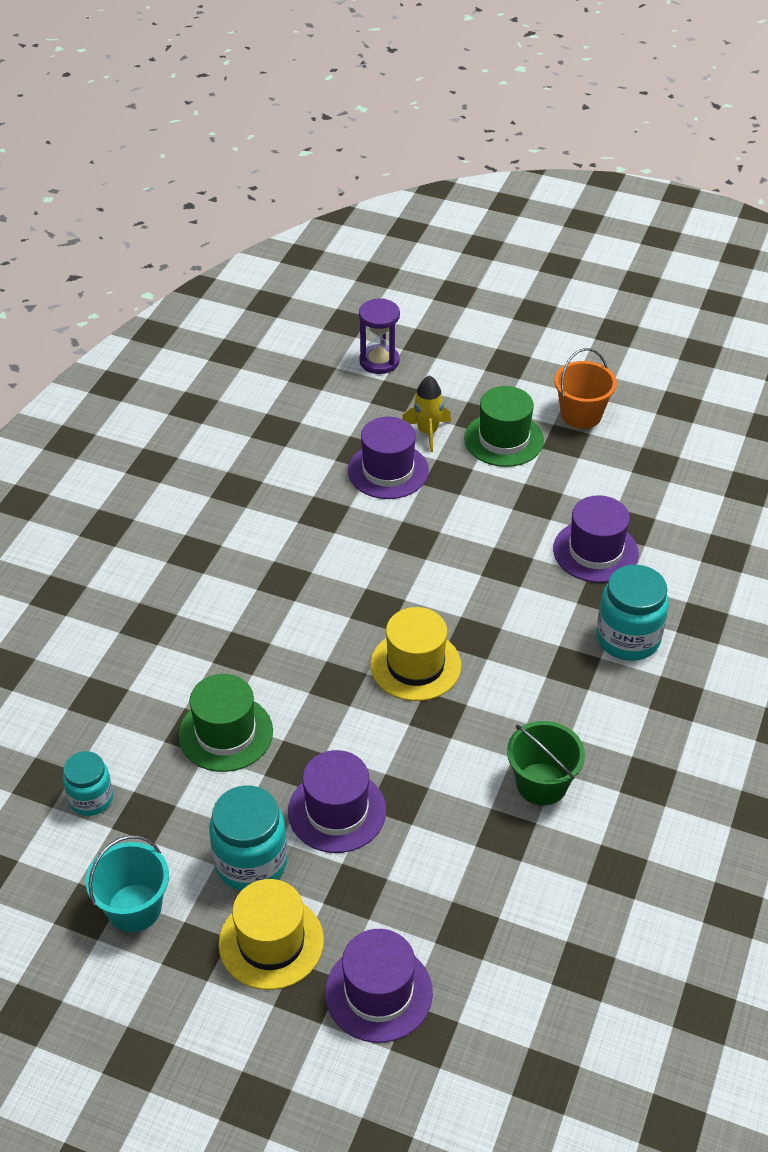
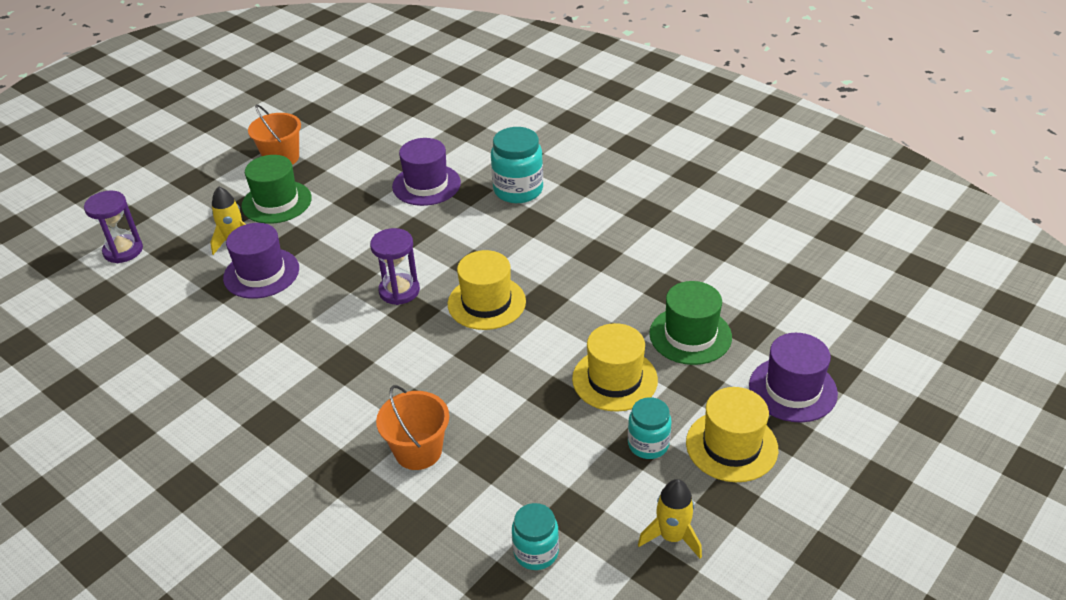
camera: 70 degrees left, 5 degrees down
turquoise bucket [86,835,169,932] -> yellow rocket [638,479,702,559]
green hat [178,674,273,772] -> green hat moved to [649,281,732,365]
turquoise jar [209,786,287,891] -> turquoise jar [628,397,671,459], size x0.63
purple hat [288,750,386,853] -> yellow hat [572,323,658,412]
green bucket [507,721,585,805] -> none
none -> purple hourglass [370,228,420,305]
none -> orange bucket [376,385,449,470]

